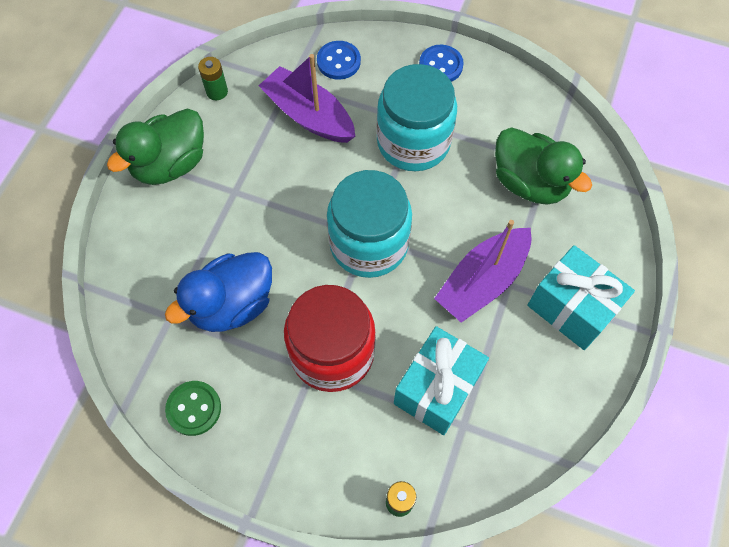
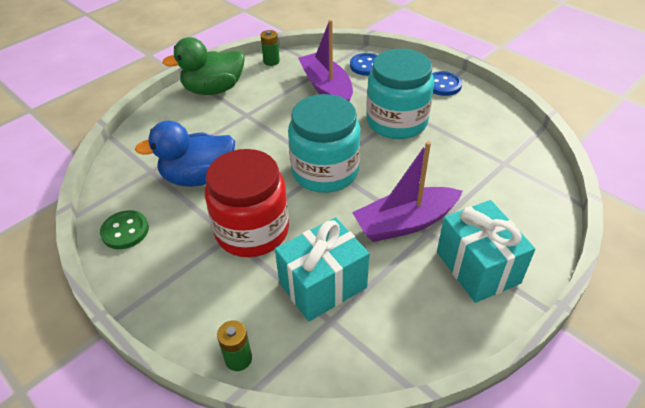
camera: 25 degrees right, 20 degrees down
green duck [495,127,592,205] -> none

